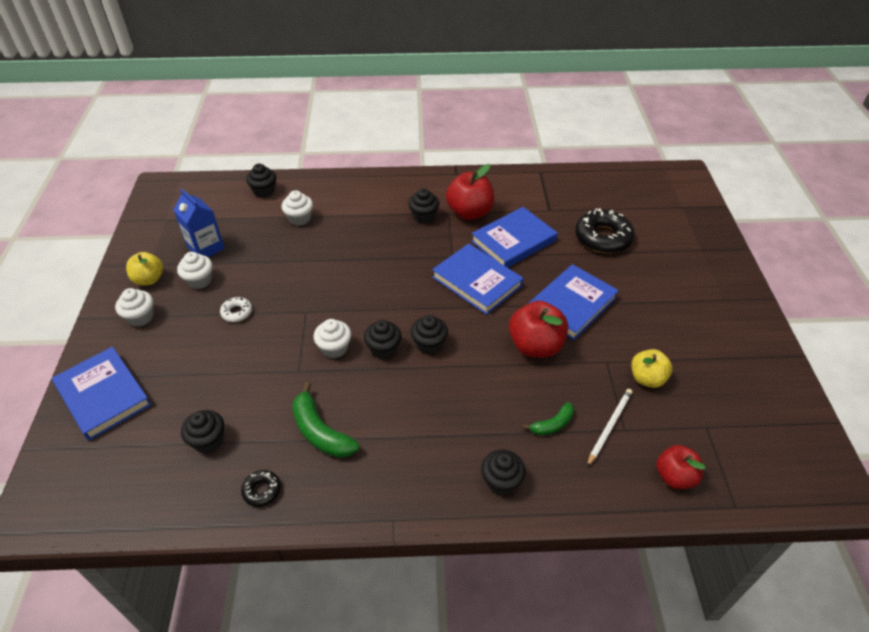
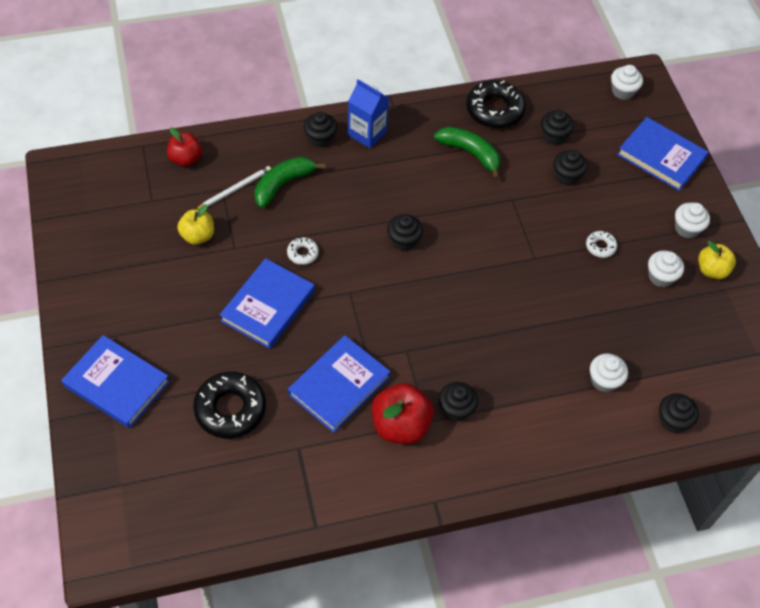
camera: 165 degrees right, 10 degrees up
blue carton [173,189,225,257] -> blue carton moved to [348,79,389,148]
black donut [241,470,281,507] -> black donut [466,80,526,129], size x2.07
white cupcake [313,319,351,358] -> white cupcake moved to [611,65,643,100]
black cupcake [364,320,402,359] -> black cupcake moved to [554,150,588,186]
blue book [432,243,523,315] -> blue book moved to [62,335,170,428]
red apple [509,301,568,358] -> white donut [287,237,319,265]
green banana [523,402,574,435] -> green banana [254,157,326,208], size x1.69
white pencil [587,389,632,467] -> white pencil turned 150 degrees counterclockwise [196,166,271,210]

